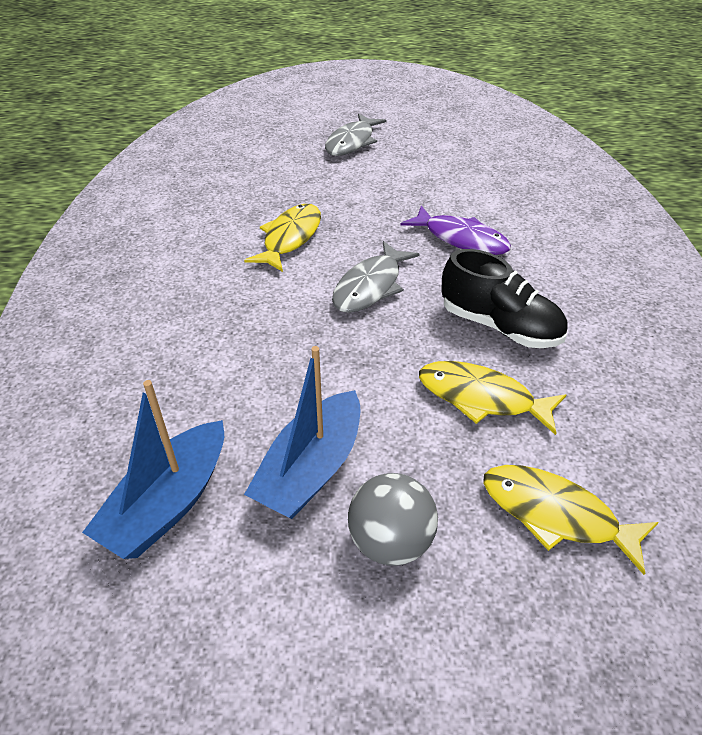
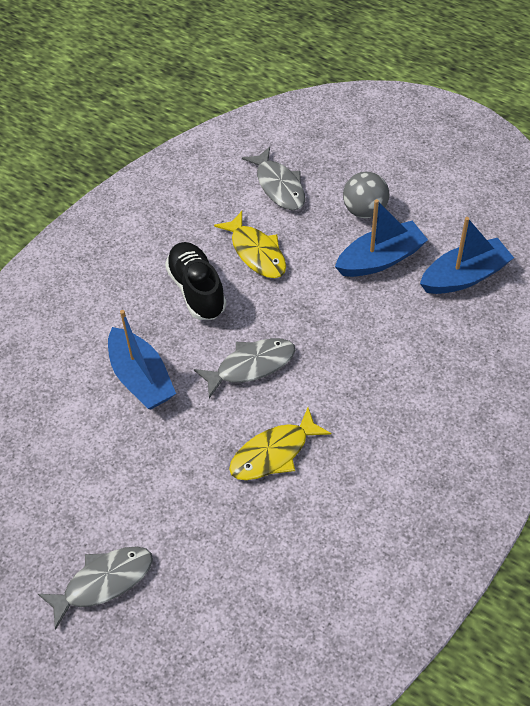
camera: 145 degrees left, 10 degrees up
purple fish [401,206,511,255] -> blue boat [108,310,176,409]
yellow fish [483,465,659,575] -> grey fish [242,147,305,210]

